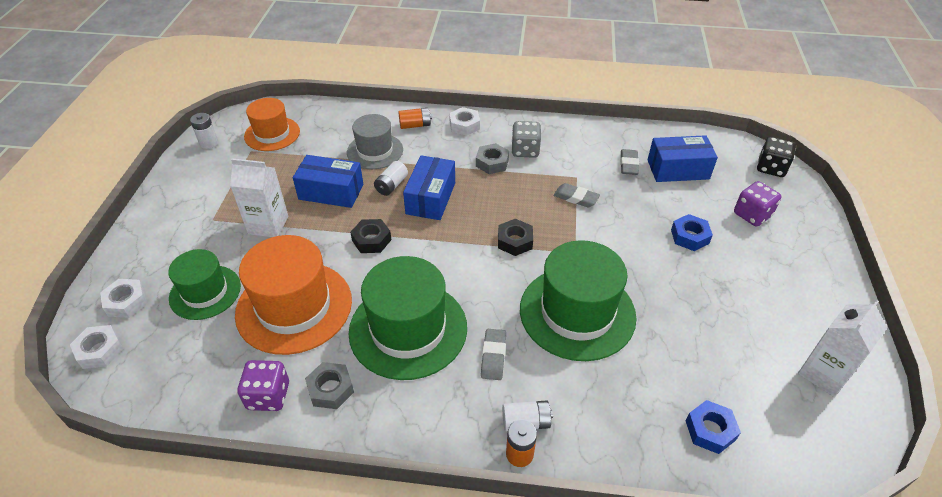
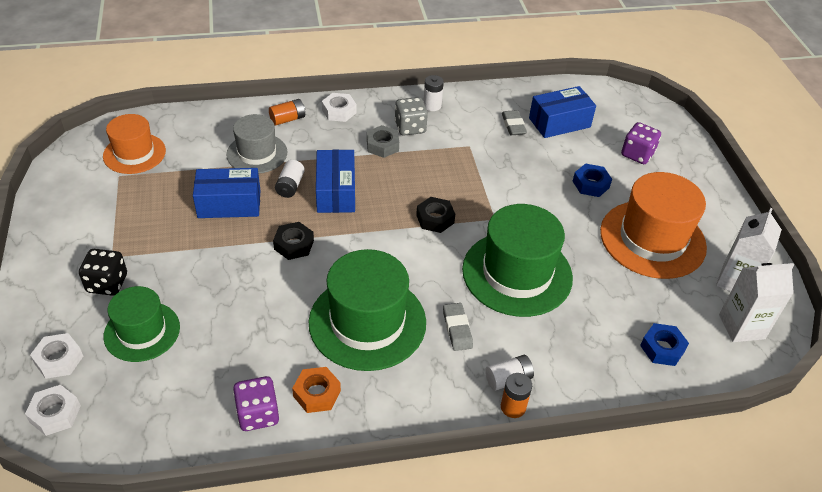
camera: 20 degrees left, 0 degrees up
white battery [190,113,218,149] -> white battery moved to [423,75,444,111]
white carton [230,158,288,237] -> white carton moved to [719,263,794,342]
orange hat [235,235,352,355] -> orange hat moved to [600,172,707,279]
grey nut [305,362,354,409] -> orange nut [292,367,341,413]
grey eraser [554,183,600,208] -> none
black dice [757,137,796,177] -> black dice moved to [79,249,127,296]

